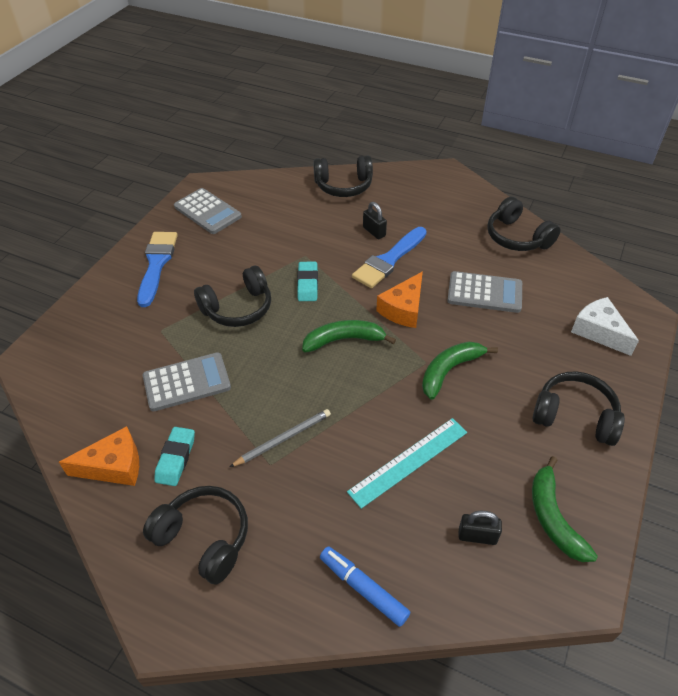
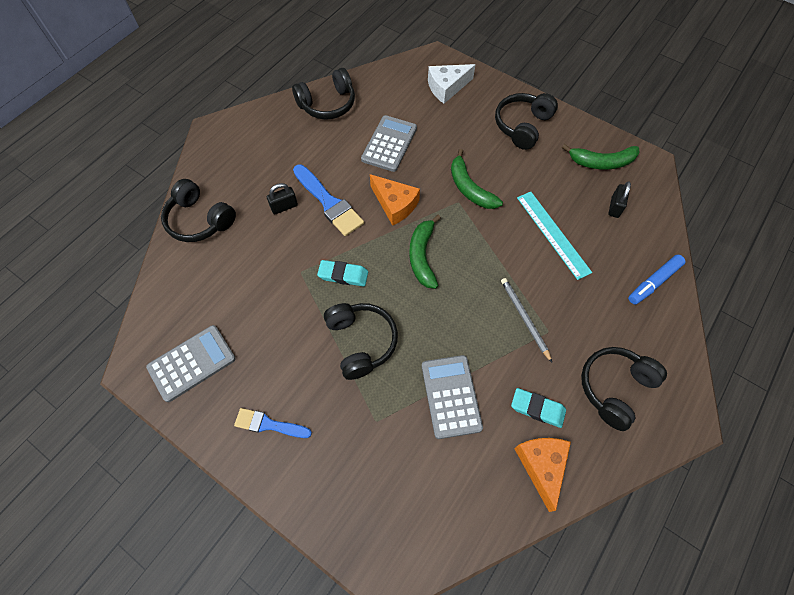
camera: 80 degrees left, 15 degrees up
blue brush [137,232,178,307] -> blue brush [234,408,312,438], size x0.63
black headphones [313,155,373,197] -> black headphones turned 120 degrees clockwise [161,179,236,242]

